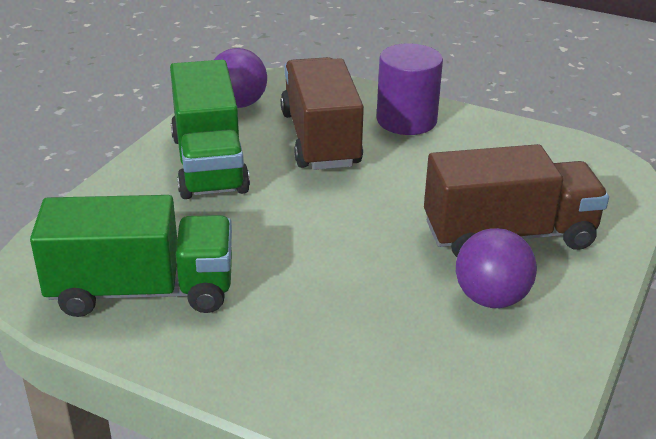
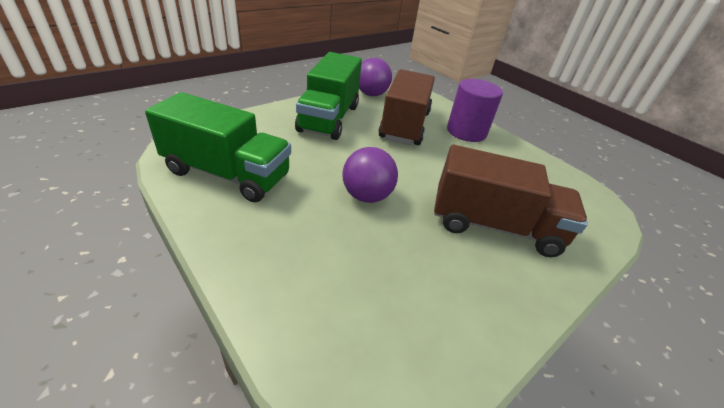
camera: 20 degrees right, 5 degrees up
purple ball [456,228,537,308] -> purple ball moved to [343,147,398,203]

